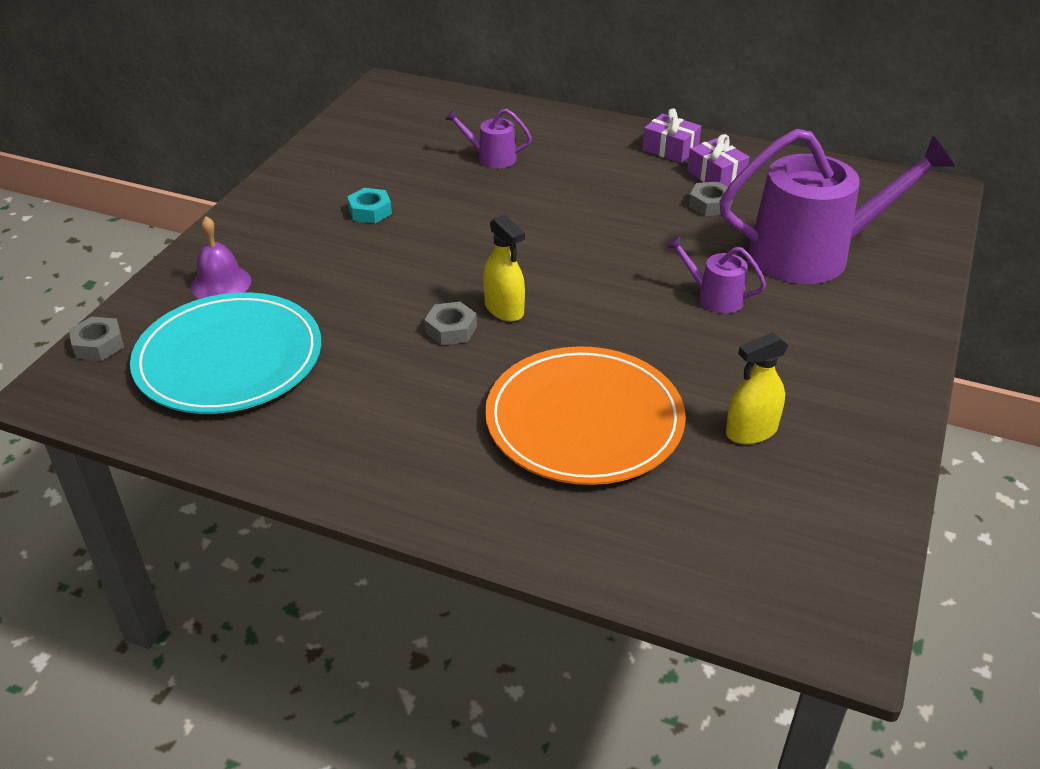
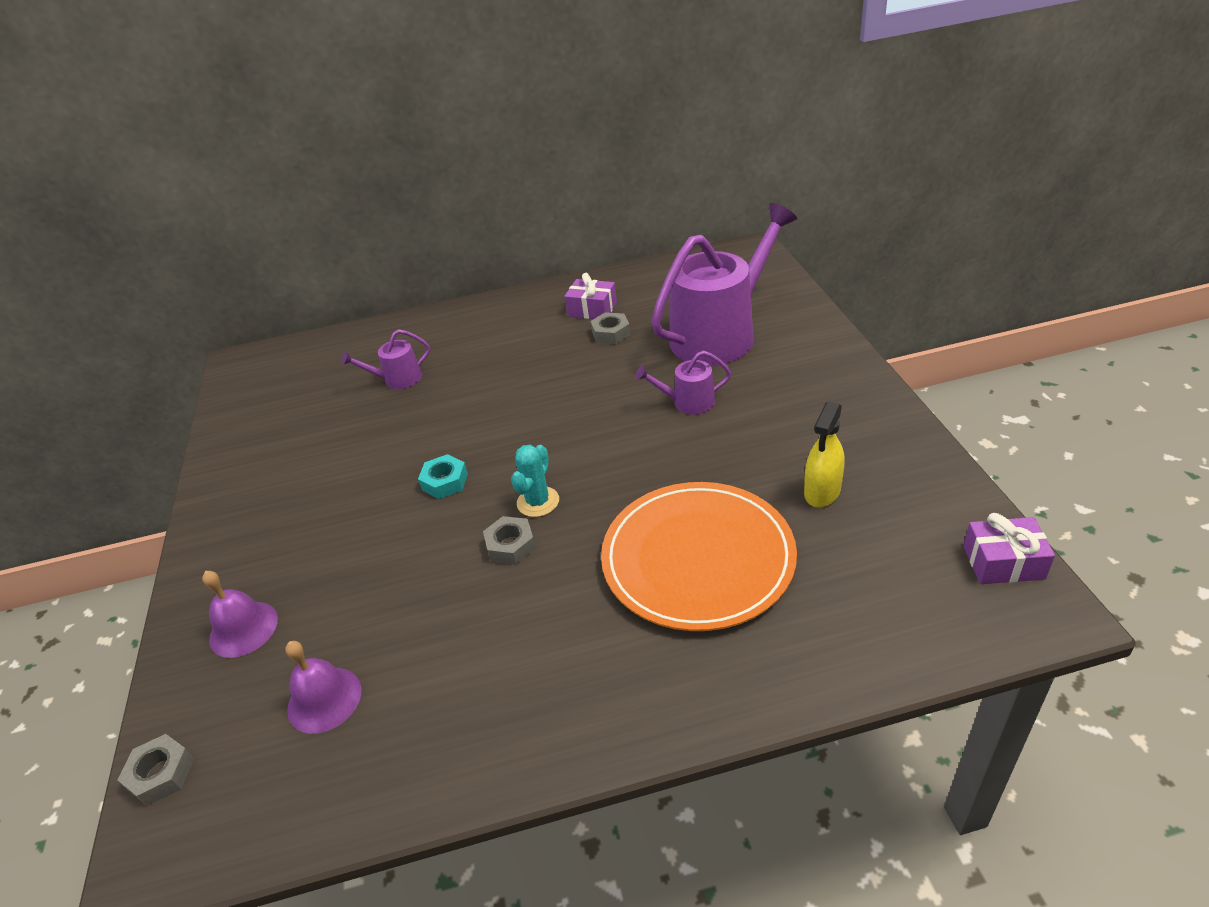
camera: 30 degrees left, 0 degrees up
turquoise plate [130,292,322,414] -> purple bell [285,641,361,734]
turquoise nut [347,188,392,223] -> turquoise nut moved to [418,454,468,499]
yellow spray bottle [483,214,525,322] -> turquoise cactus [511,445,559,517]
purple gift [642,108,701,163] -> purple gift moved to [963,513,1055,584]

